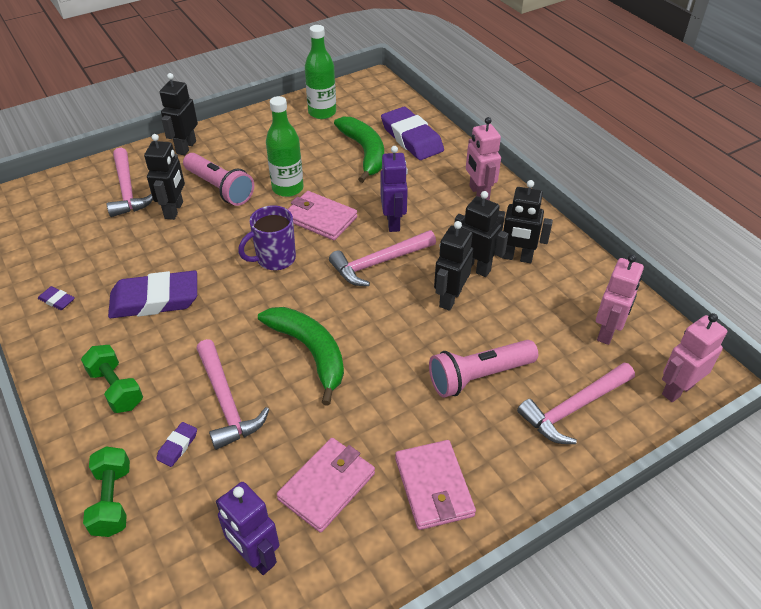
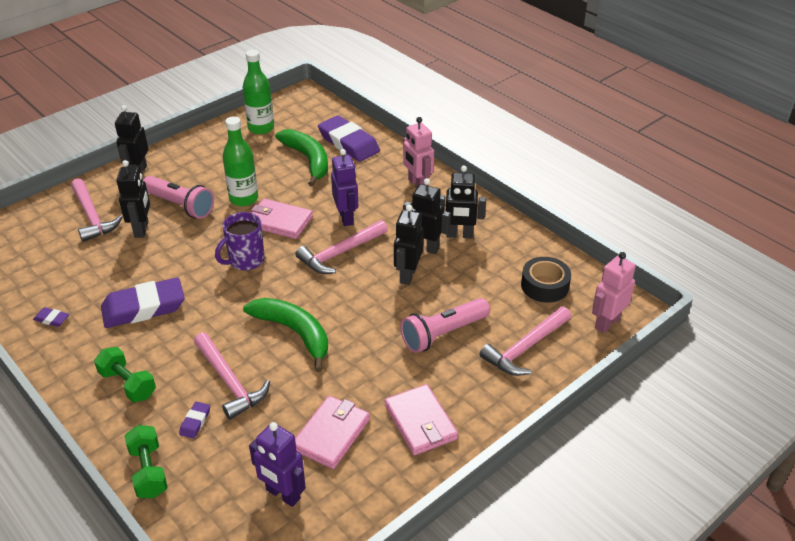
camera: 10 degrees left, 5 degrees down
pink robot [596,254,644,345] -> black tape [521,257,571,303]

